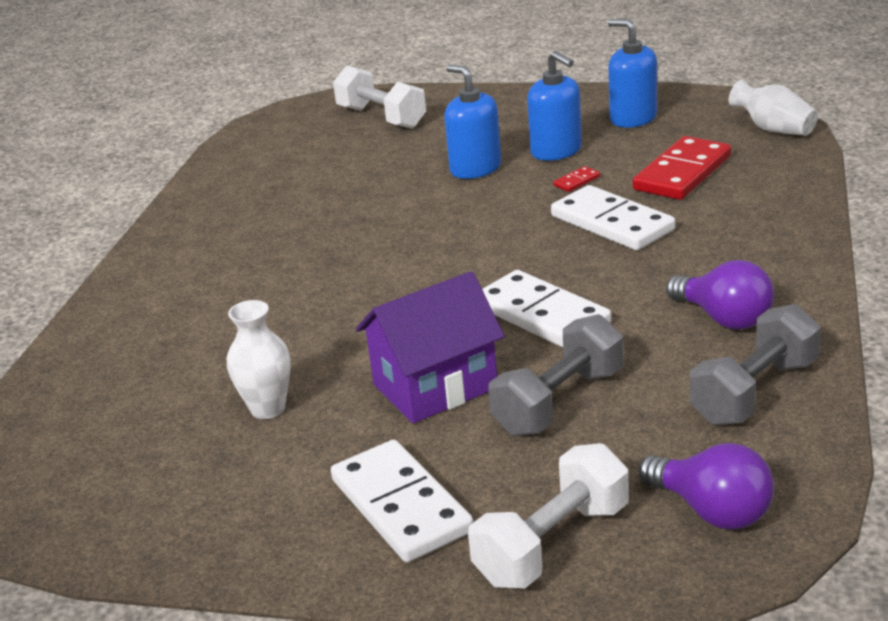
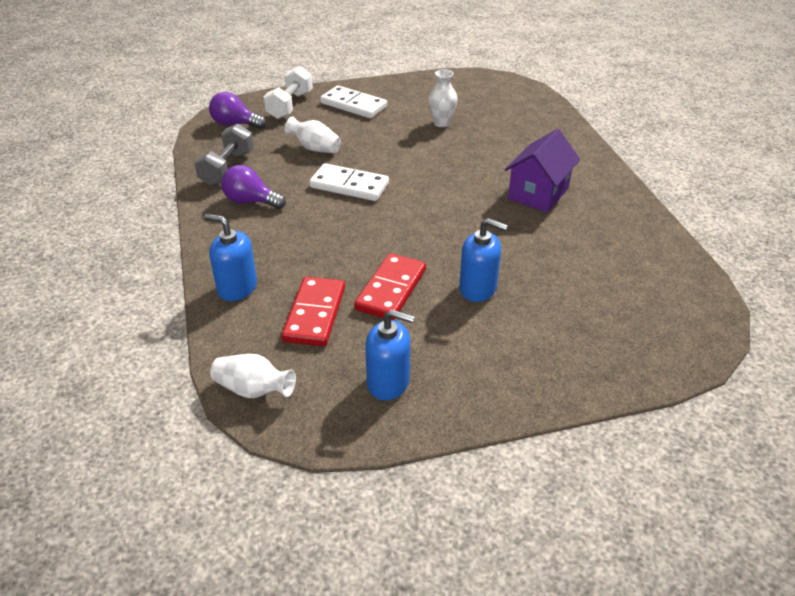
camera: 150 degrees right, 10 degrees up
white dumbbell [333,65,426,129] -> none
purple house [356,271,505,424] -> purple house moved to [505,129,580,212]
grey dumbbell [488,314,624,436] -> white vase [285,116,341,153]
blue soap dispenser [527,51,582,161] -> blue soap dispenser moved to [204,214,257,301]
white domino [551,185,675,250] -> none
red domino [553,166,600,192] -> red domino [354,253,426,320], size x2.44

